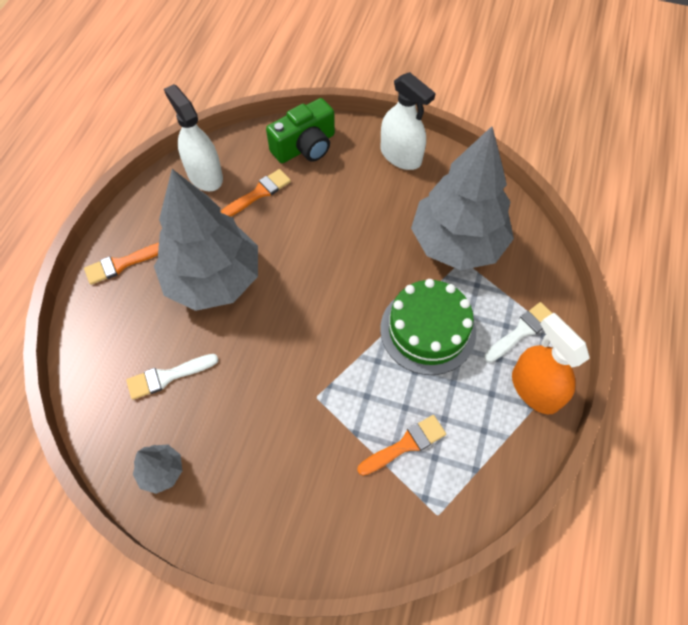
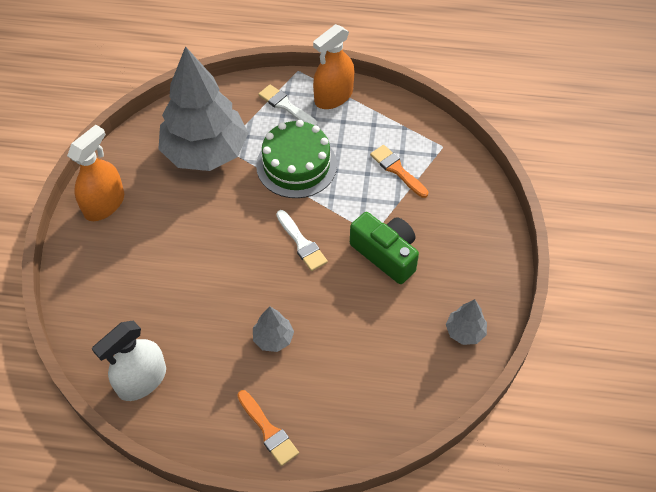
camera: 100 degrees left, 5 degrees down
white brush [126,354,218,400] -> white brush moved to [276,210,328,271]
grey tree [154,169,258,311] -> grey tree [253,306,294,352], size x0.41
orange brush [221,169,291,217] -> none
green camera [266,98,335,163] -> green camera moved to [350,212,419,284]
white spray bottle [381,72,435,170] -> orange spray bottle [67,125,124,221]

